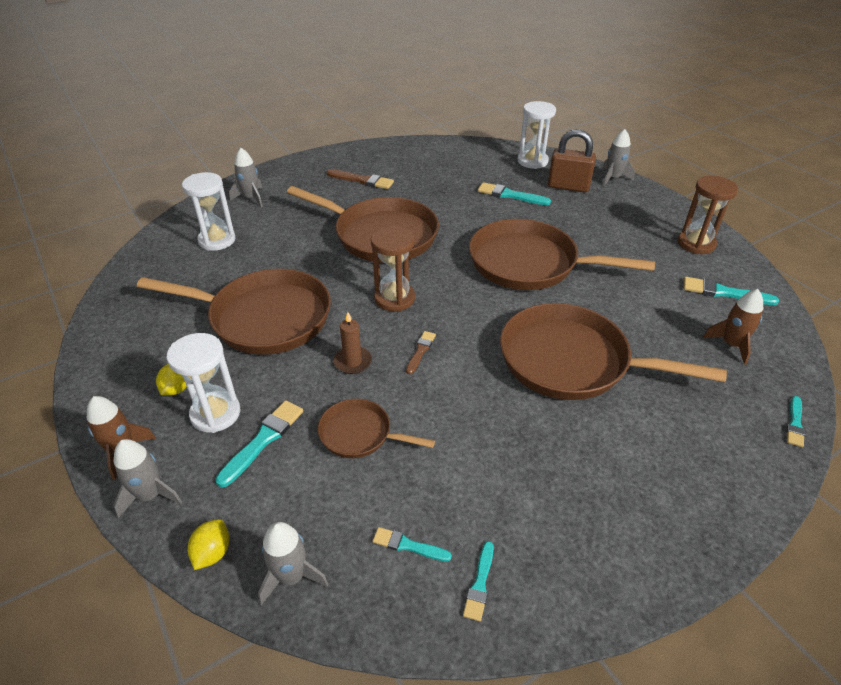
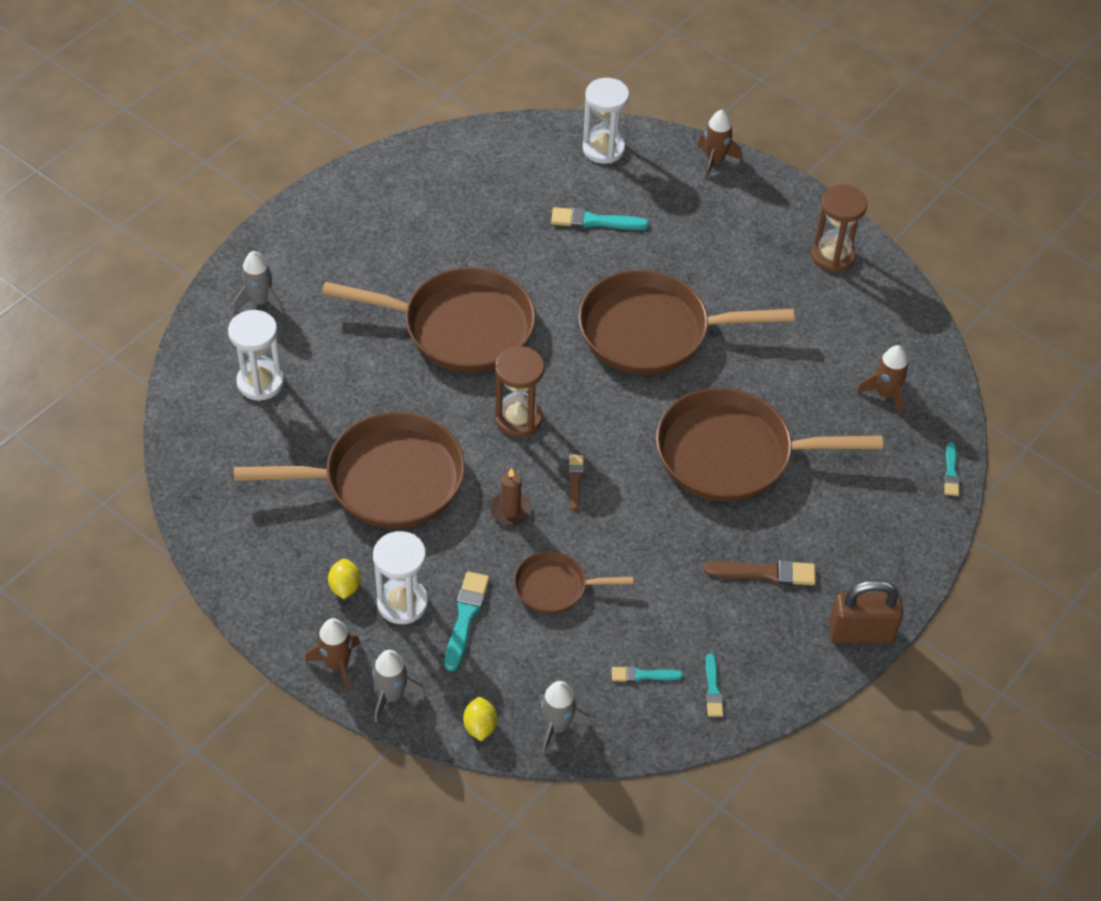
camera: 20 degrees left, 10 degrees up
brown brush [327,169,394,189] -> brown brush moved to [704,560,816,585]
brown padlock [548,129,596,193] -> brown padlock moved to [829,579,903,644]
grey rocket [602,129,635,186] -> brown rocket [697,110,742,178]
turquoise brush [683,277,779,305] -> none

